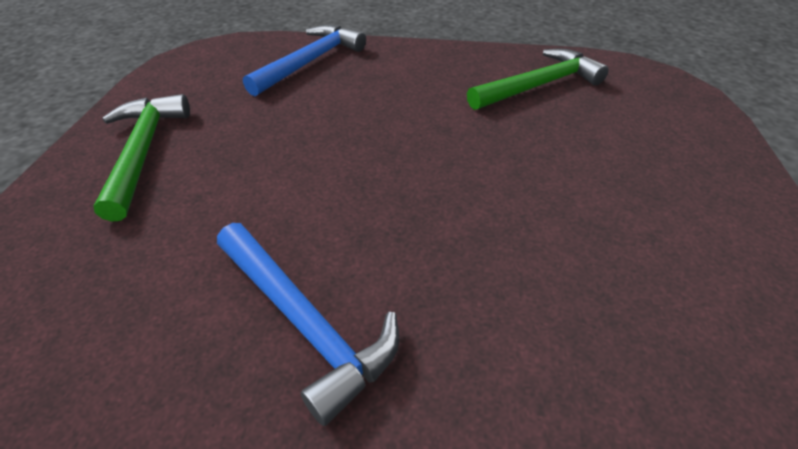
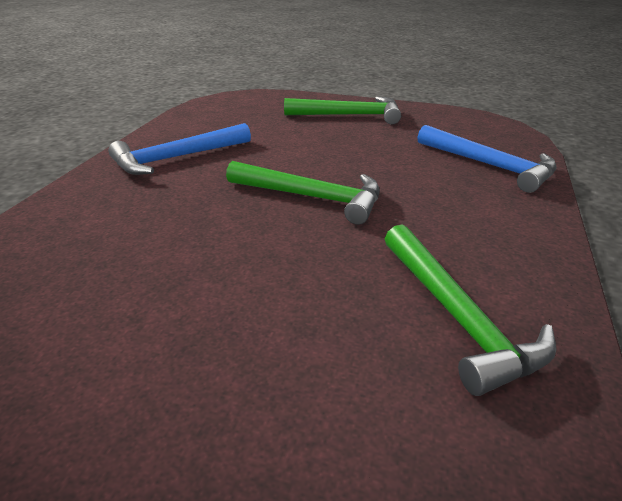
camera: 100 degrees right, 10 degrees down
none -> green hammer [226,161,380,225]

